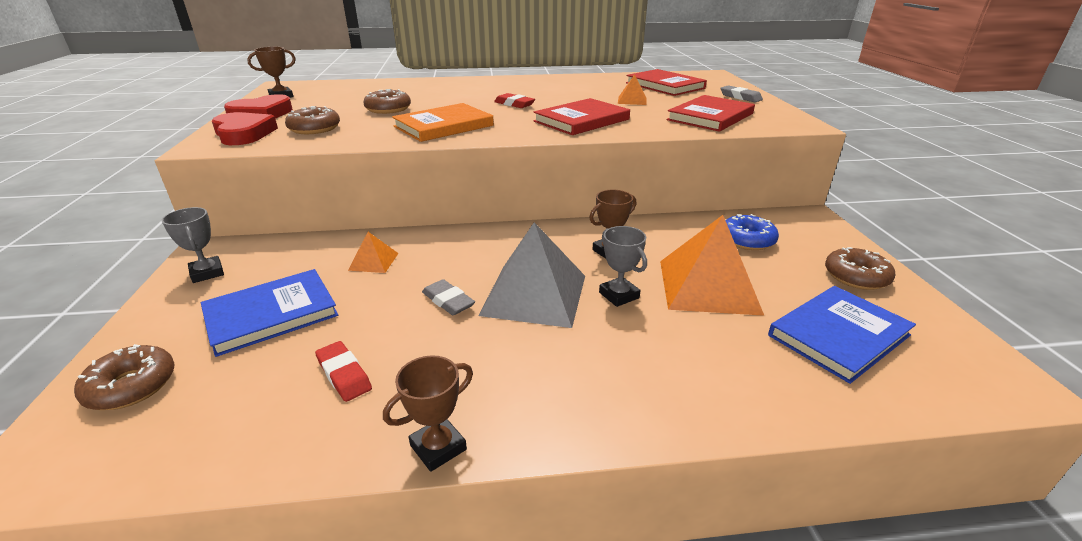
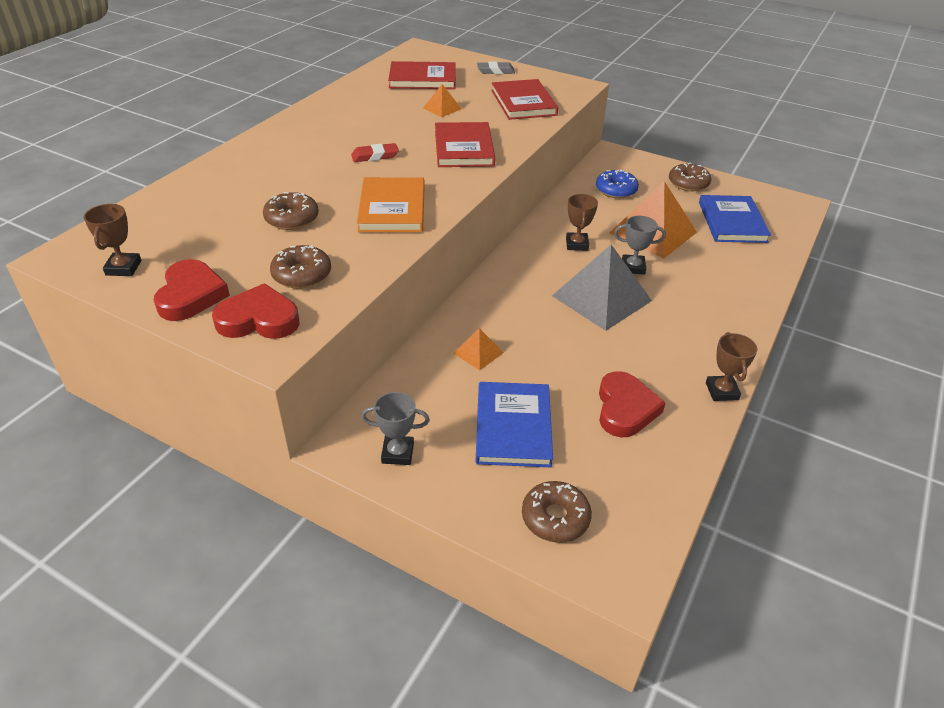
camera: 55 degrees left, 10 degrees up
red eraser [315,341,372,402] -> red heart [599,371,666,437]
grey eraser [422,279,475,315] -> none

